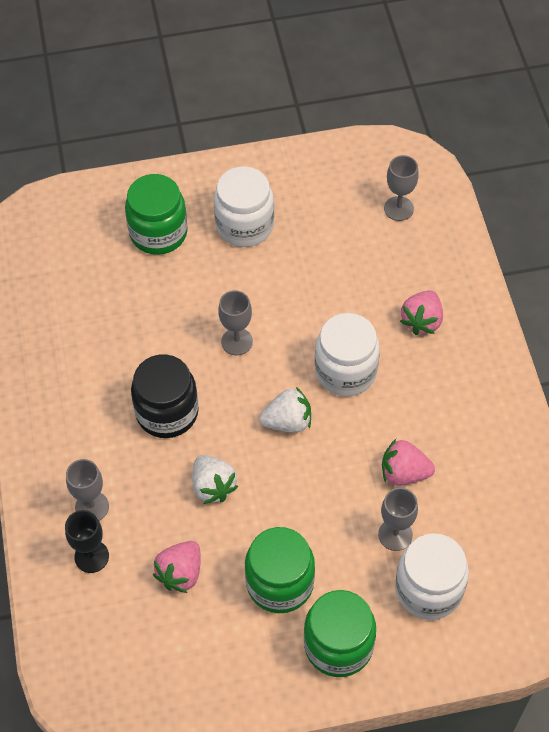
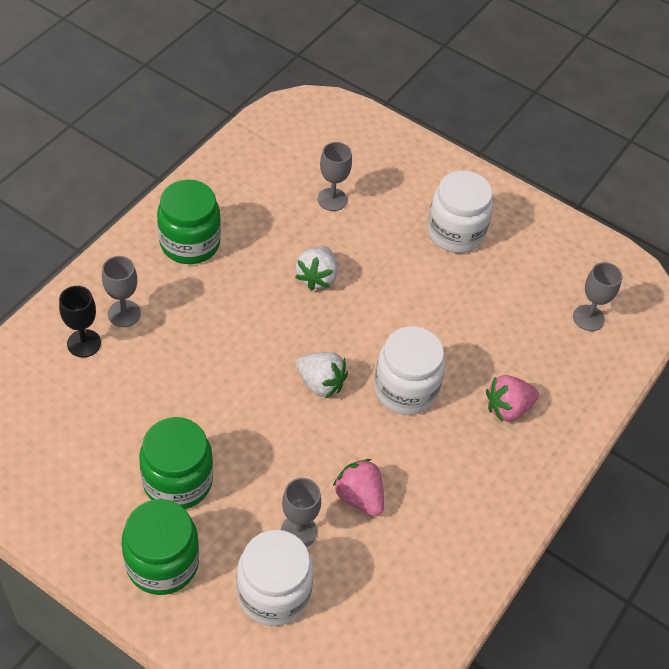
camera: 40 degrees right, 5 degrees down
green jar [125,174,188,255] -> green jar moved to [157,180,221,264]
black jar [131,355,199,438] -> none
pink strawberry [153,541,201,593] -> none
white strawberry [192,455,239,504] -> white strawberry moved to [295,246,338,291]
grey goblet [218,290,253,355] -> grey goblet moved to [317,142,352,211]

